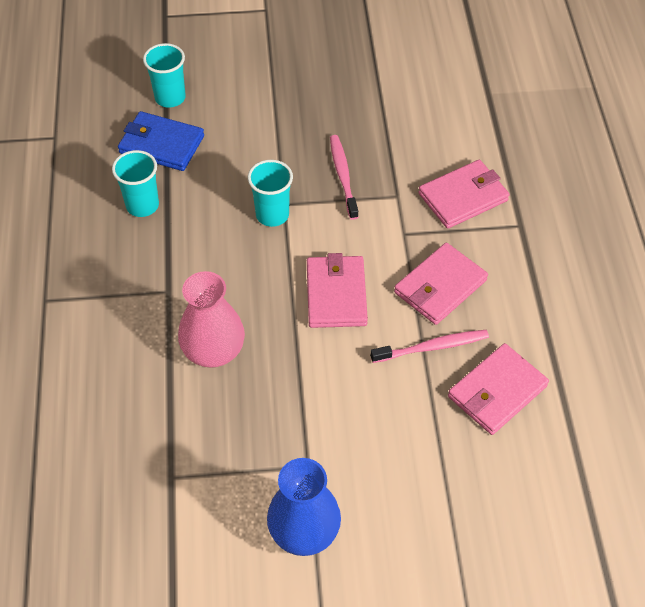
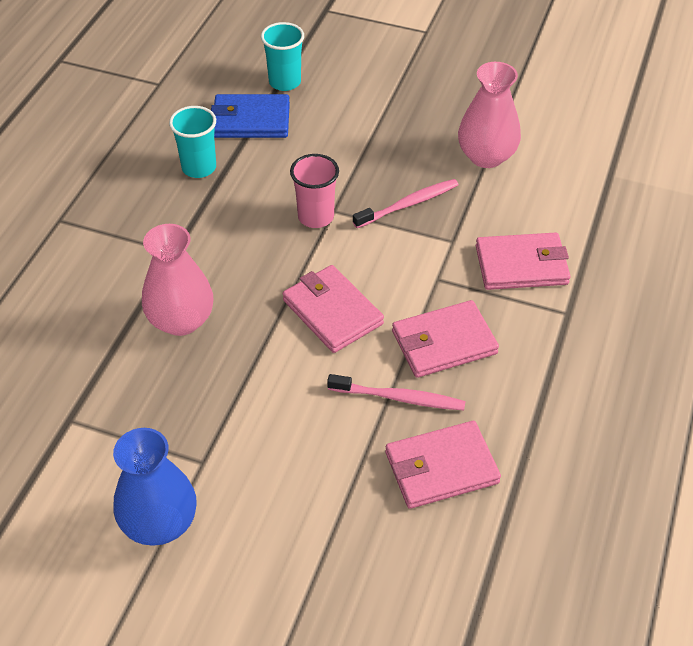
camera: 25 degrees right, 5 degrees down
blue wallet [118,111,204,171] -> blue wallet turned 45 degrees counterclockwise [211,94,290,138]
turquoise cup [248,160,293,227] -> pink cup [290,154,339,228]
pink wallet [307,253,368,328] -> pink wallet turned 60 degrees counterclockwise [283,265,384,353]
pink toothbrush [330,135,358,220] -> pink toothbrush turned 45 degrees clockwise [353,179,458,228]
none -> pink vase [458,62,521,168]

